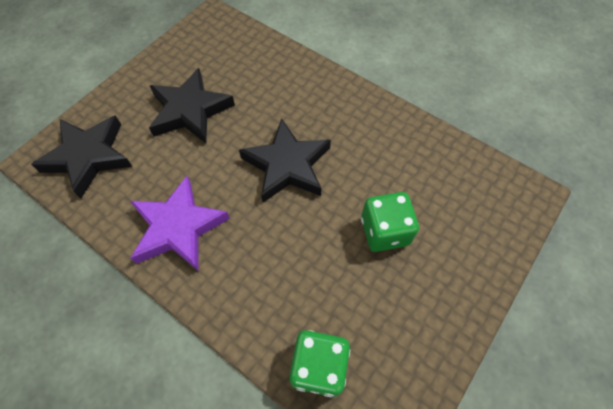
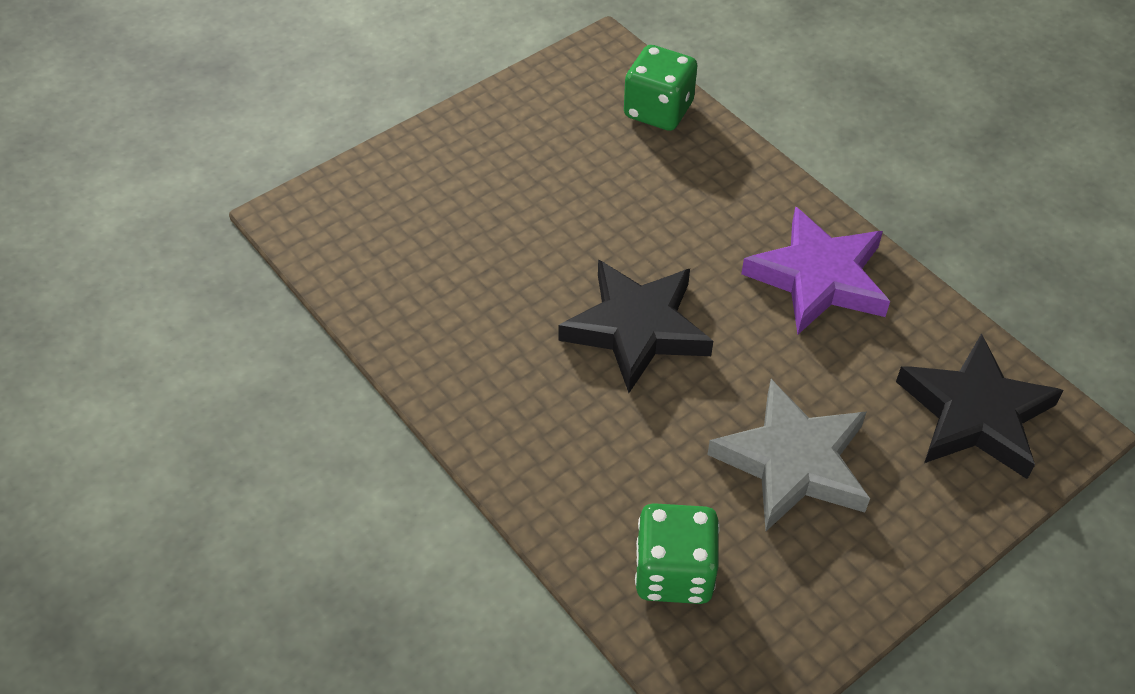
camera: 165 degrees left, 10 degrees down
black star [149,68,235,143] -> grey star [707,379,870,531]
green dice [361,192,419,252] -> green dice moved to [635,503,720,604]

